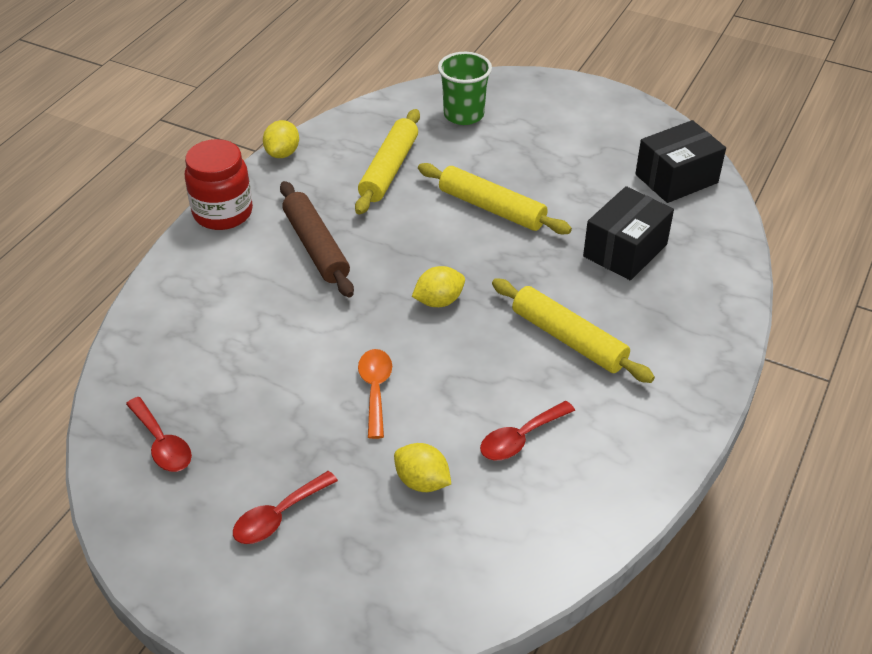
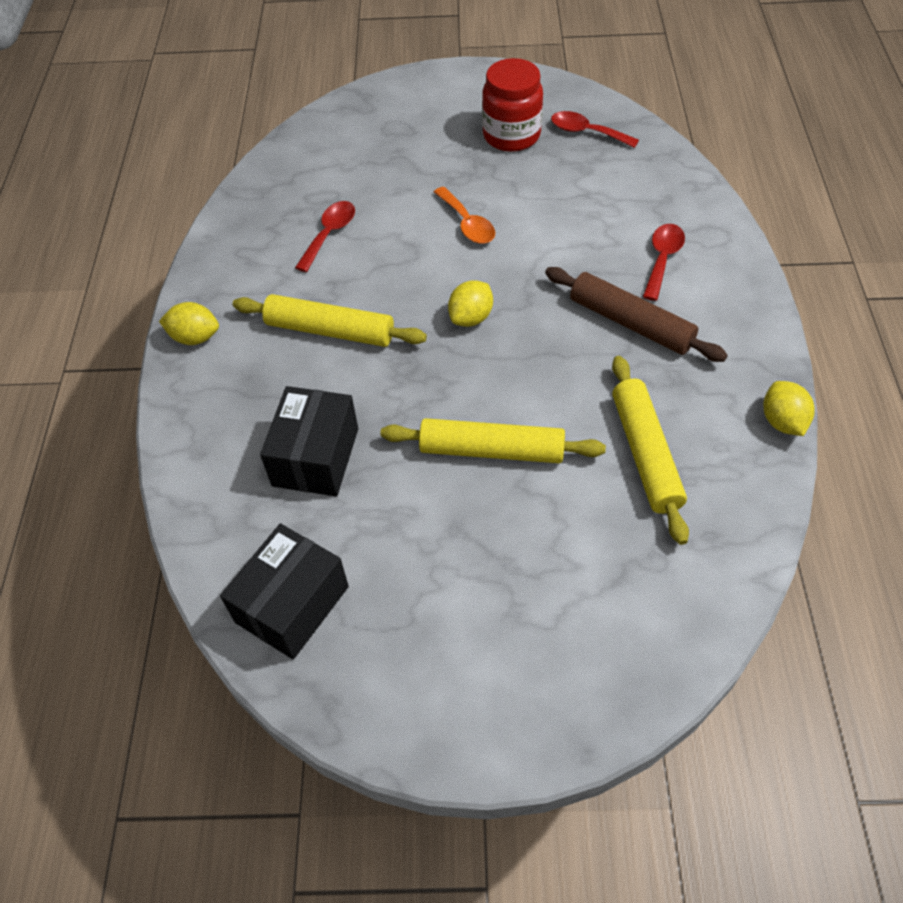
camera: 155 degrees right, 10 degrees up
red jar [185,139,253,230] -> red jar moved to [482,58,543,152]
red spoon [233,471,338,544] -> red spoon moved to [643,224,685,301]
yellow lemon [394,443,451,492] -> yellow lemon moved to [159,302,219,345]
green cup [438,52,492,125] -> none

